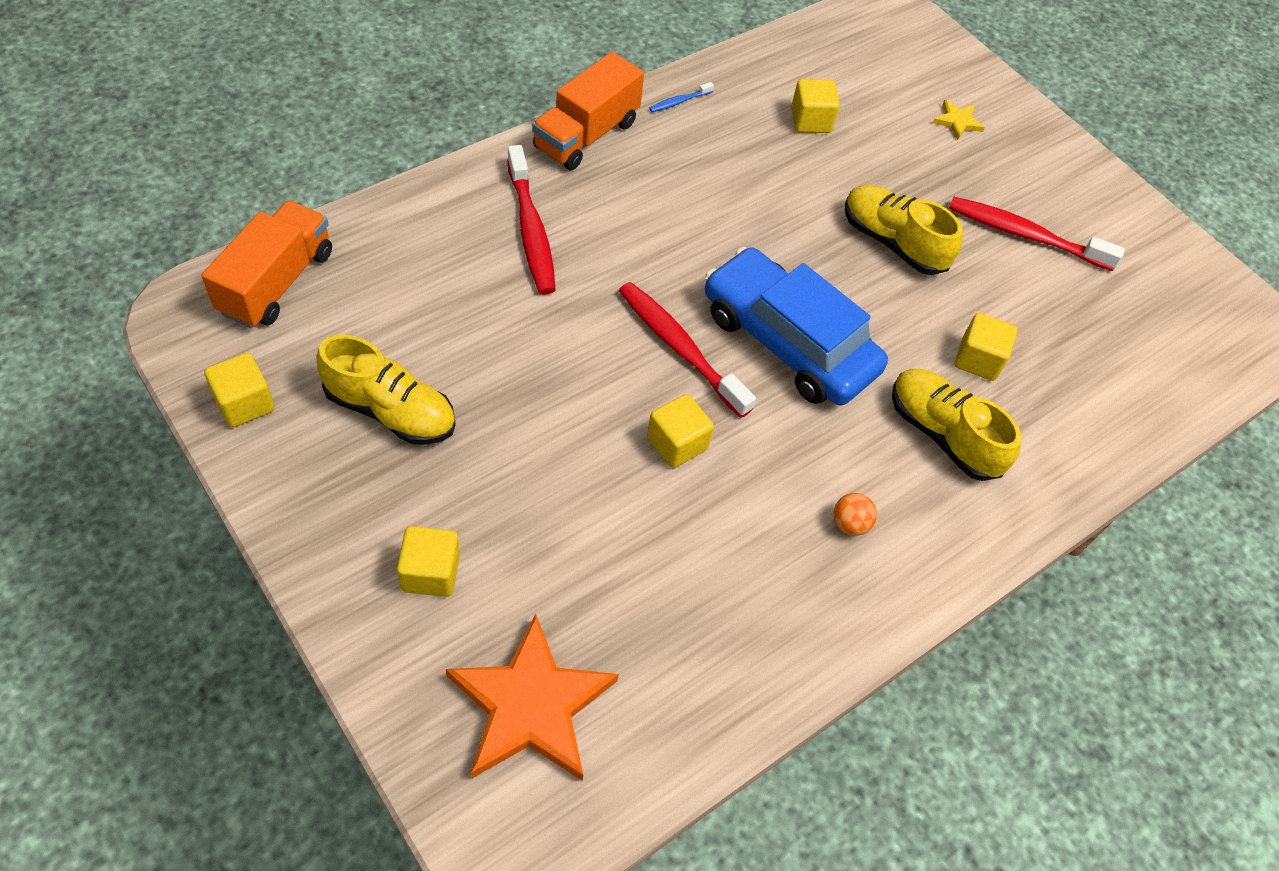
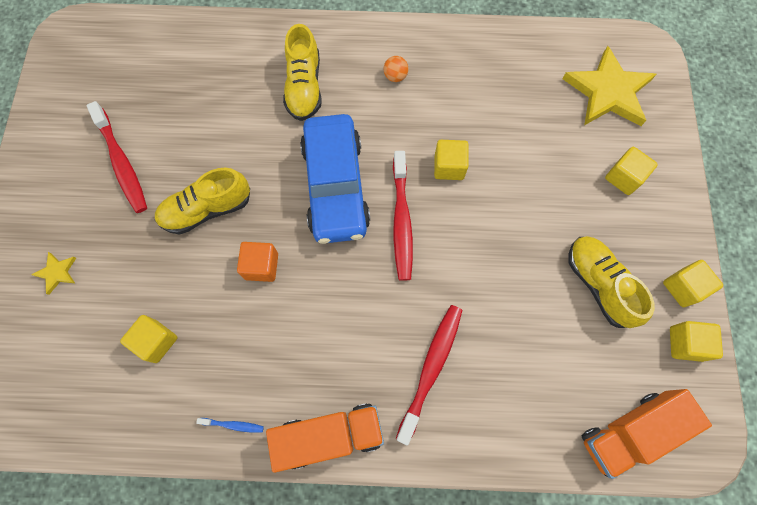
camera: 135 degrees left, 15 degrees up
orange star [446,614,619,781] -> yellow star [563,46,656,126]
yellow shoe [845,185,963,275] -> yellow shoe turned 75 degrees clockwise [155,168,250,234]
yellow cube [955,313,1017,381] -> yellow cube moved to [663,260,723,307]
none -> orange cube [237,242,278,282]

